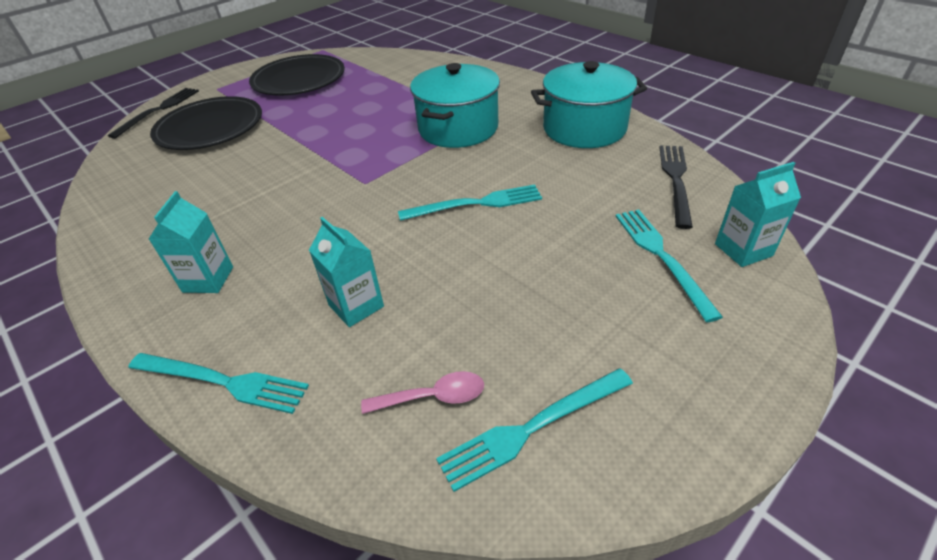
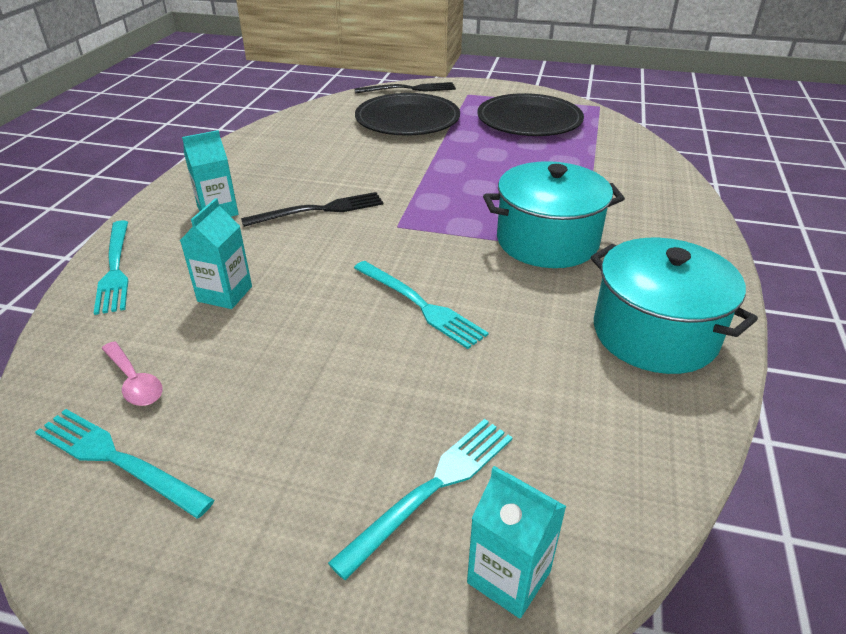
camera: 55 degrees right, 5 degrees down
black fork [659,145,693,229] -> black fork moved to [241,192,383,227]

